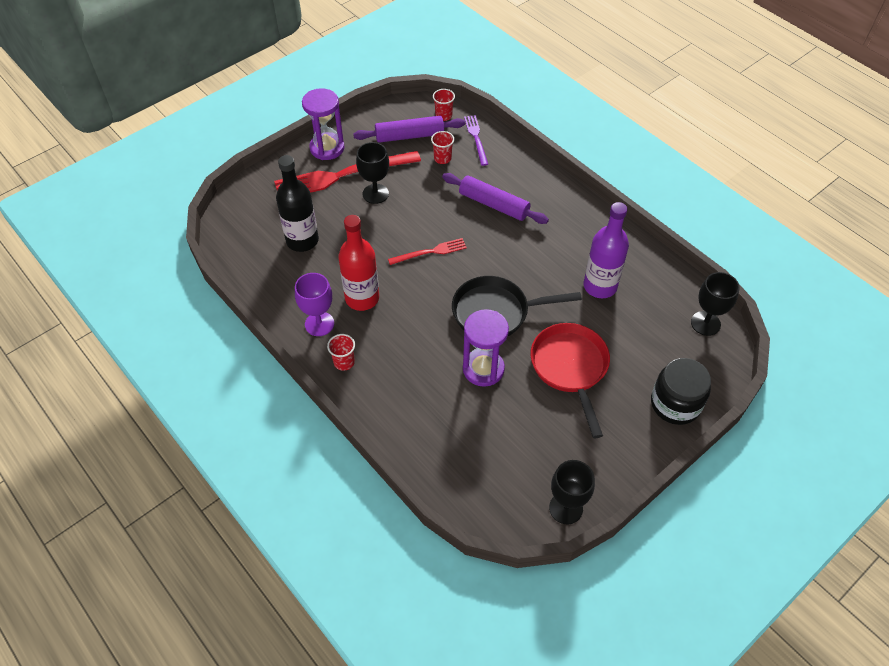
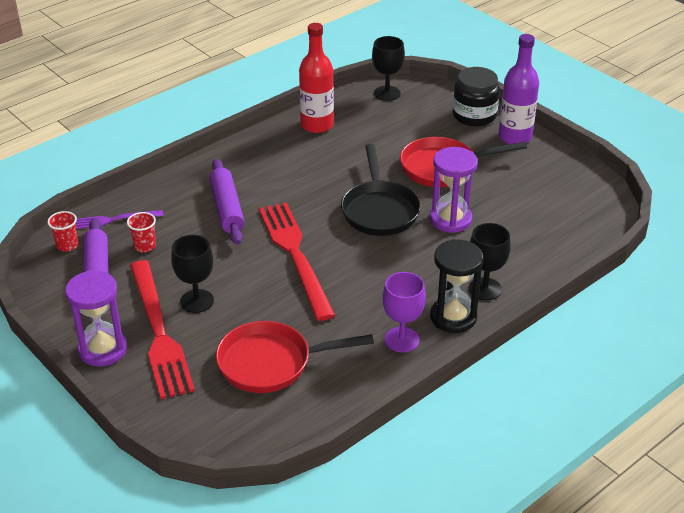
camera: 90 degrees left, 15 degrees down
black bottle [276,155,319,252] -> red pan [216,321,374,393]
red cup [327,334,355,371] -> black hourglass [430,239,484,333]
red bottle [338,215,379,311] -> red bottle moved to [299,23,334,133]
red fork [388,238,467,265] -> red fork [259,202,335,321], size x1.98
purple rolling pin [442,173,549,224] -> purple rolling pin turned 45 degrees counterclockwise [209,159,245,244]
black goblet [549,460,595,524] -> black goblet moved to [469,223,511,301]
purple bottle [584,202,629,298] -> purple bottle moved to [499,34,539,144]

